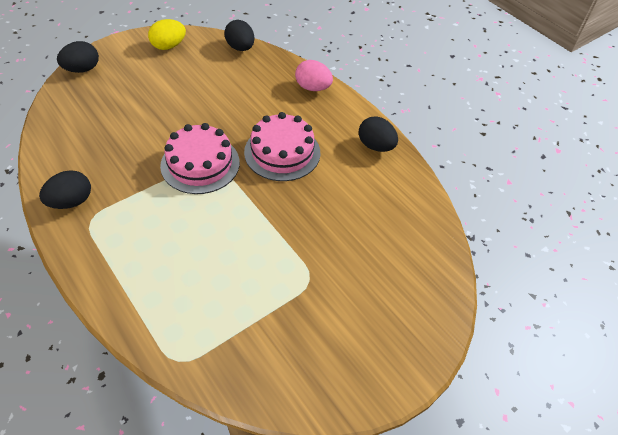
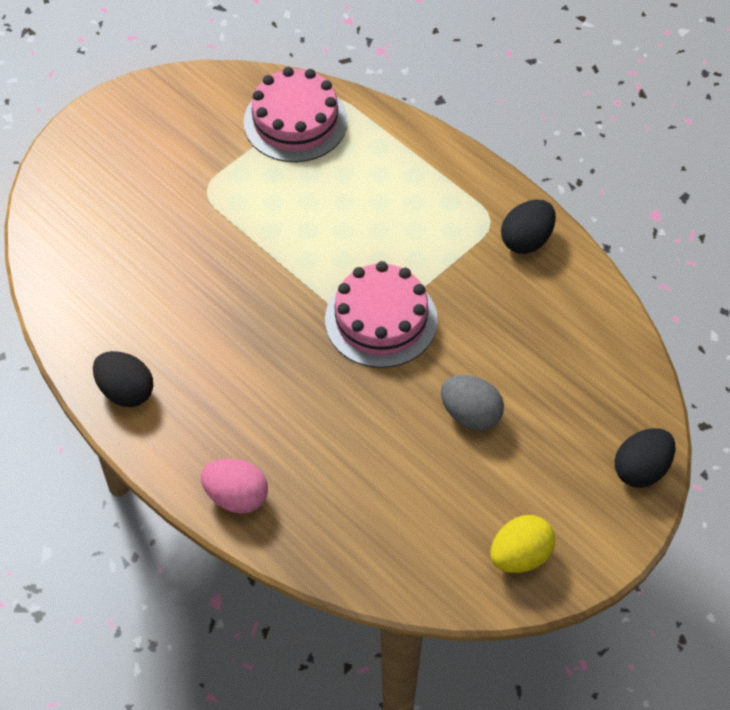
camera: 175 degrees right, 5 degrees up
black egg [224,20,255,51] -> none
pink cake [244,112,320,181] -> pink cake moved to [244,67,348,162]
none -> grey egg [441,375,504,431]

